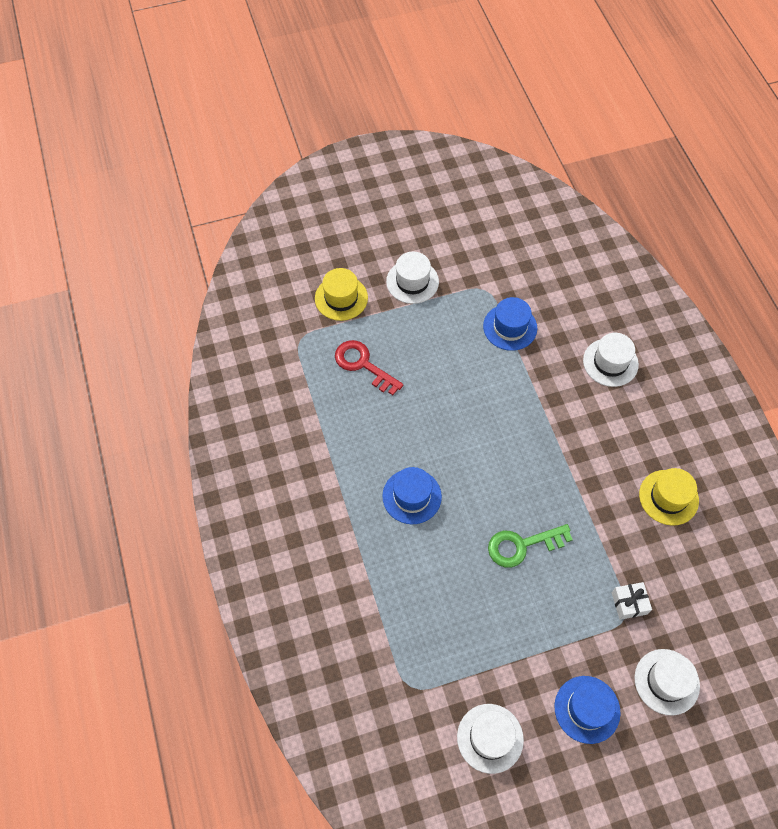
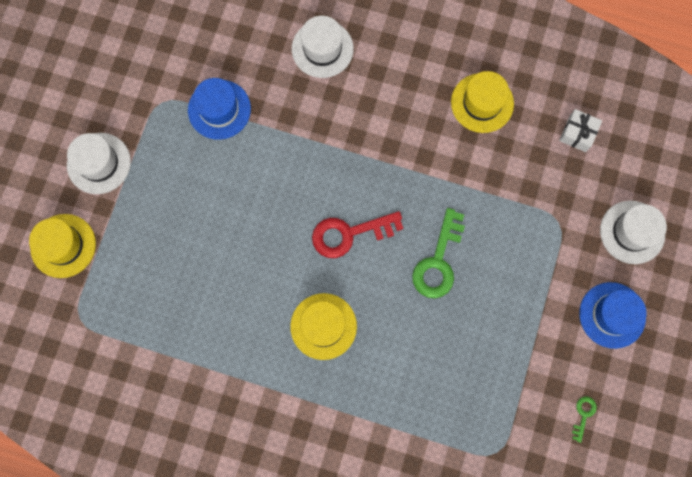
camera: 55 degrees left, 15 degrees up
red key [335,340,404,395] -> red key moved to [312,211,403,258]
blue hat [382,467,442,524] -> yellow hat [290,293,357,360]
white hat [457,704,524,774] -> green key [572,396,597,443]
white gift [612,582,652,620] -> white gift moved to [559,109,602,152]

